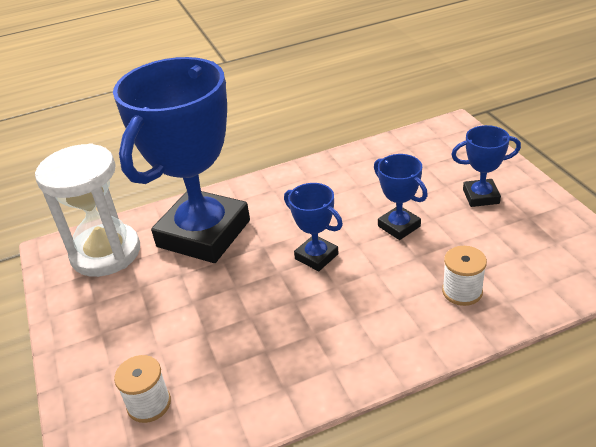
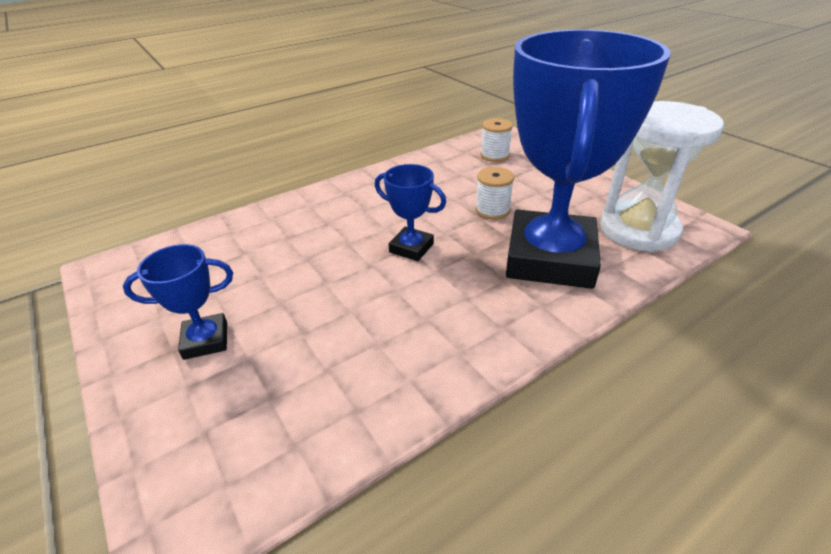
camera: 165 degrees right, 0 degrees up
blue trophy [374,154,428,240] -> none
white spool [442,246,487,306] -> white spool moved to [475,167,514,220]

